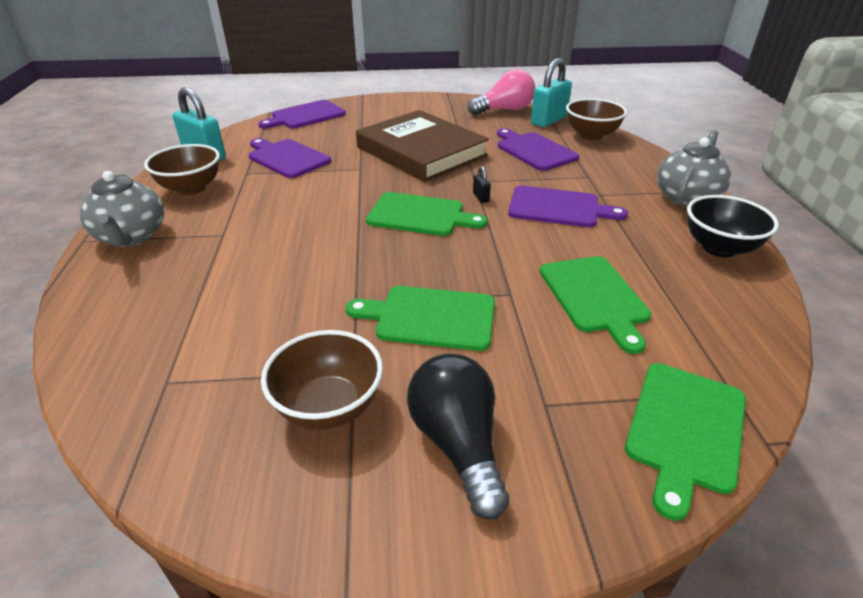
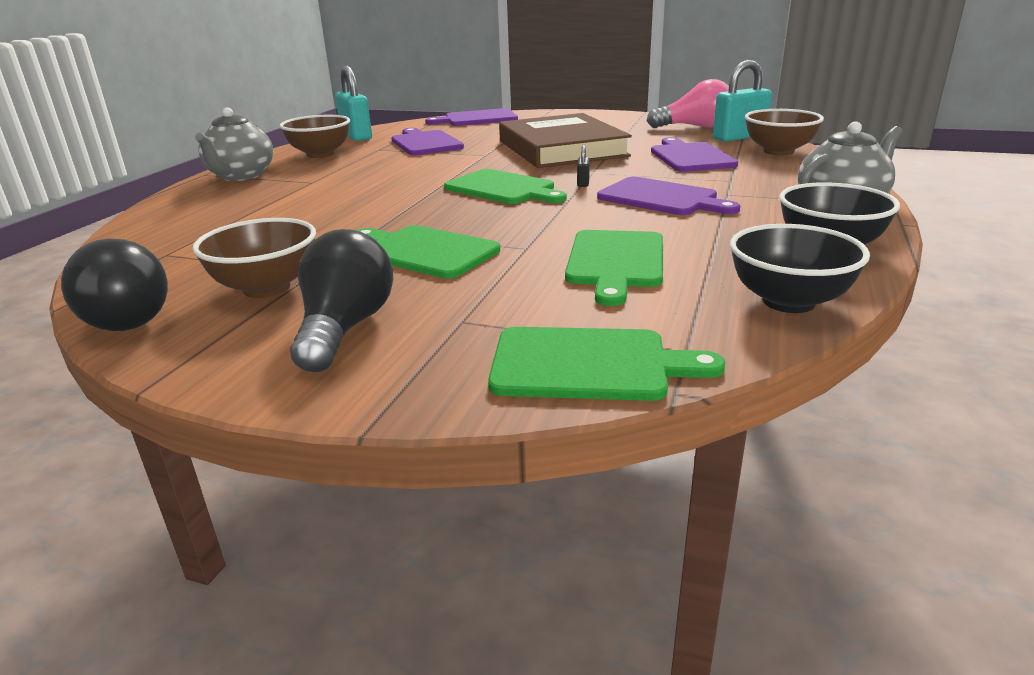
camera: 25 degrees right, 10 degrees down
green cutting board [625,363,746,521] -> green cutting board turned 135 degrees counterclockwise [488,327,725,401]
none -> black light bulb [61,238,168,331]
none -> black bowl [730,224,870,313]

